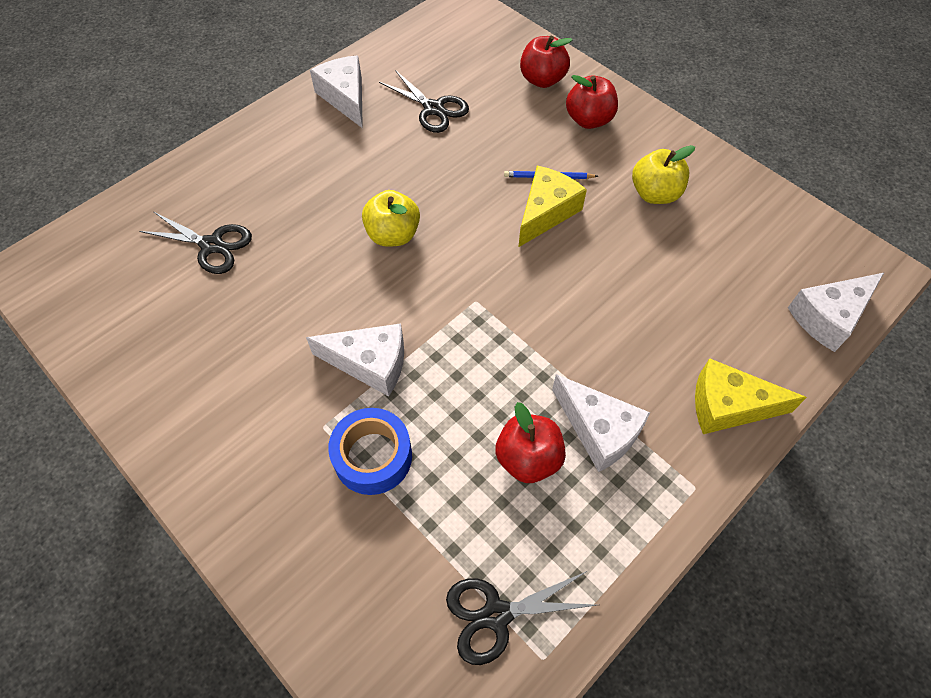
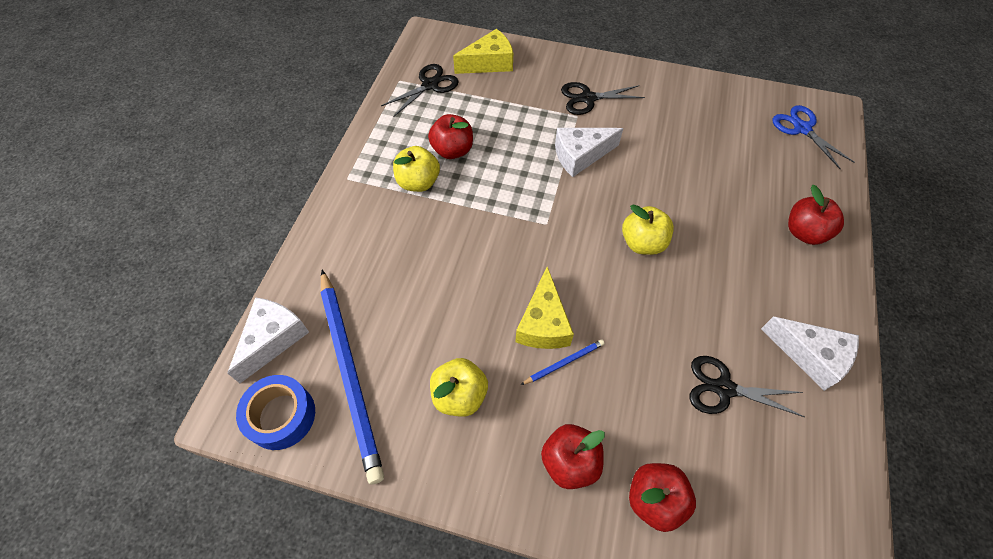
camera: 150 degrees right, 0 degrees up
black scissors [139,212,252,274] -> black scissors moved to [561,82,645,115]
blue tape [328,408,412,495] -> blue tape moved to [236,375,315,450]
white cheese [552,374,650,472] -> yellow apple [393,146,440,192]
yellow cheese [695,358,807,434] -> yellow cheese moved to [453,29,513,74]
none -> blue pencil [320,270,384,484]
none -> blue scissors [772,105,855,170]
none -> red apple [788,185,844,245]

